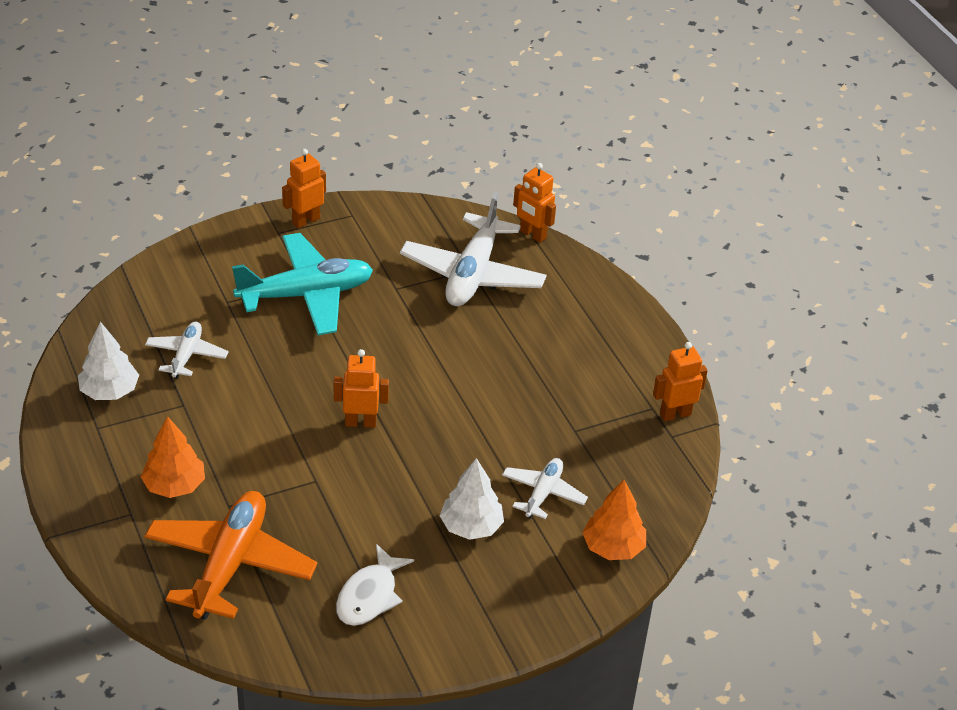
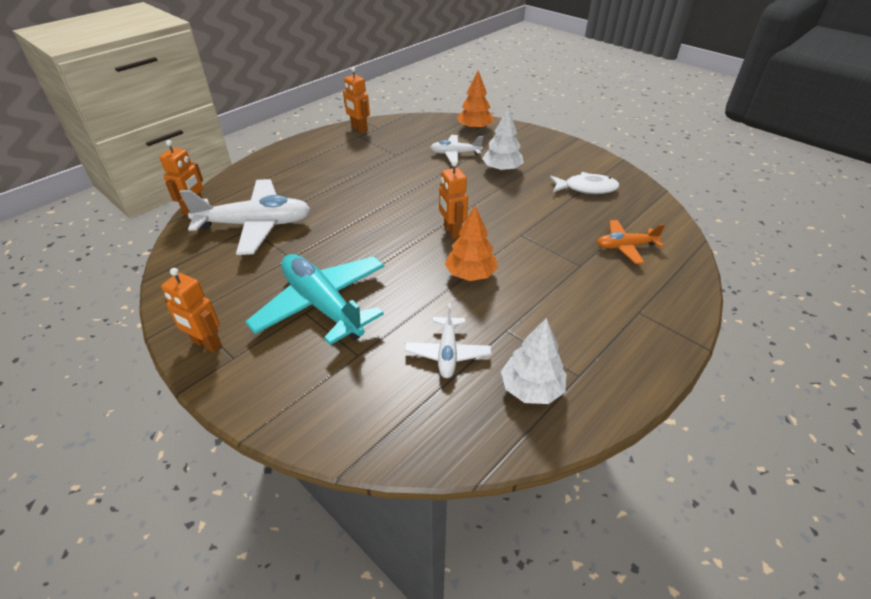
camera: 110 degrees left, 0 degrees up
orange tree [141,416,205,498] -> orange tree moved to [445,206,498,281]
orange plane [144,491,317,620] -> orange plane [597,220,665,264], size x0.53
white plane [145,322,228,379] -> white plane turned 75 degrees counterclockwise [404,303,491,378]

